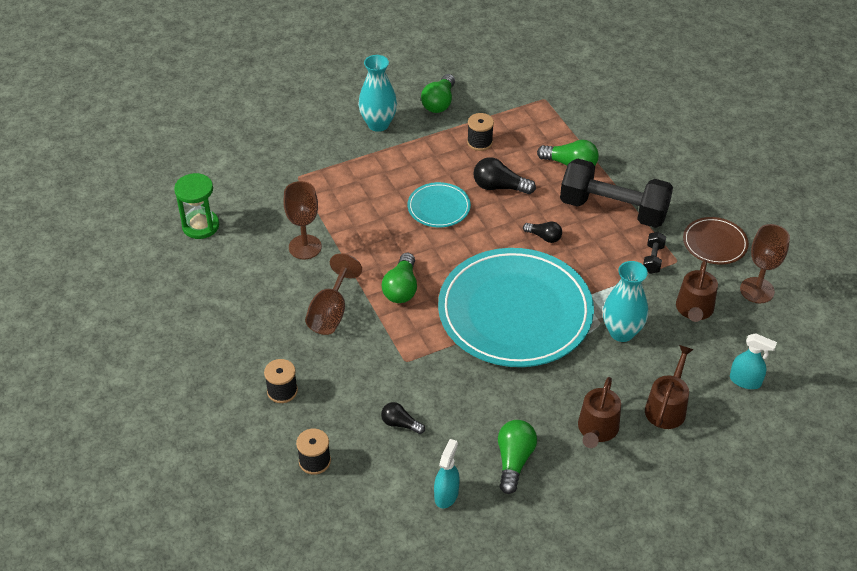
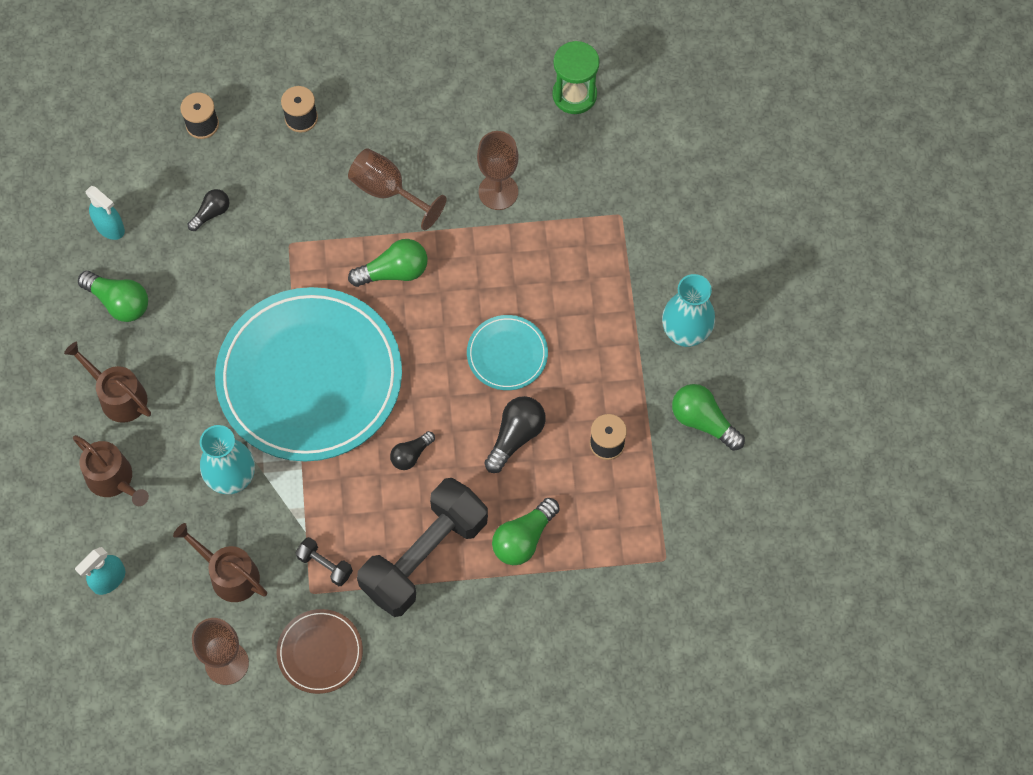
camera: 110 degrees right, 20 degrees up
green light bulb [381,253,417,303] -> green light bulb turned 135 degrees clockwise [348,239,428,287]

